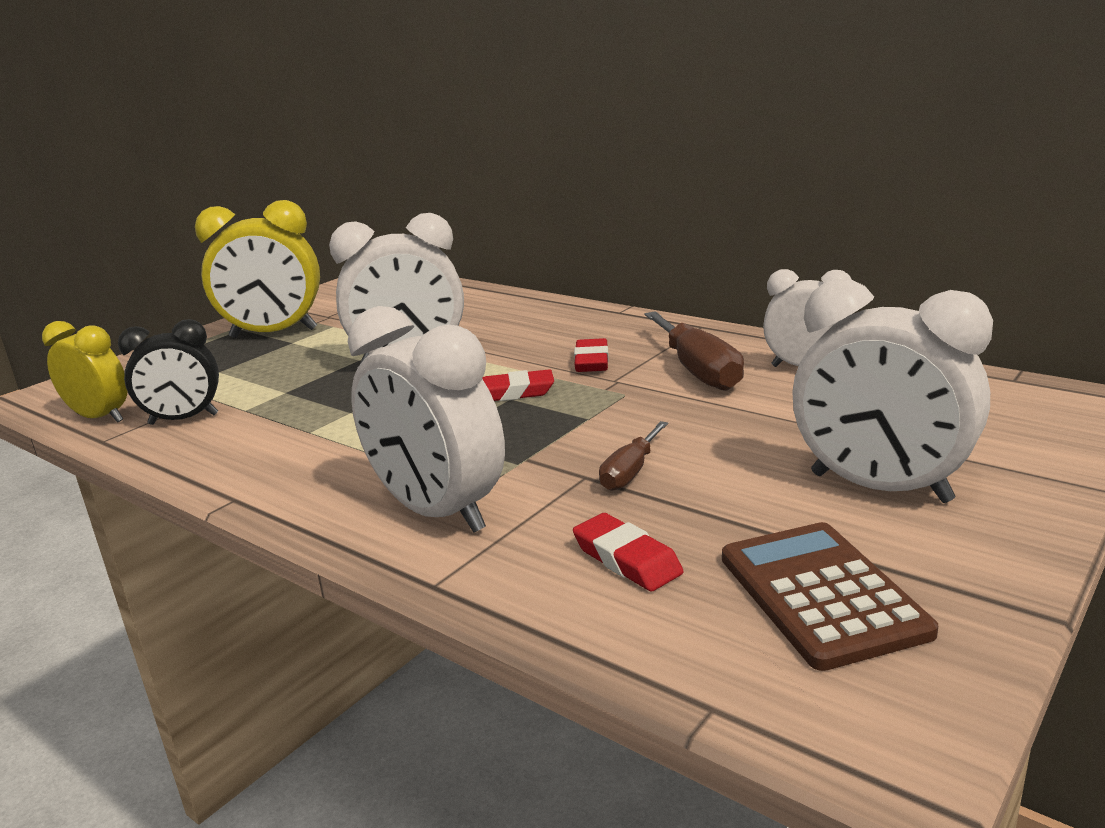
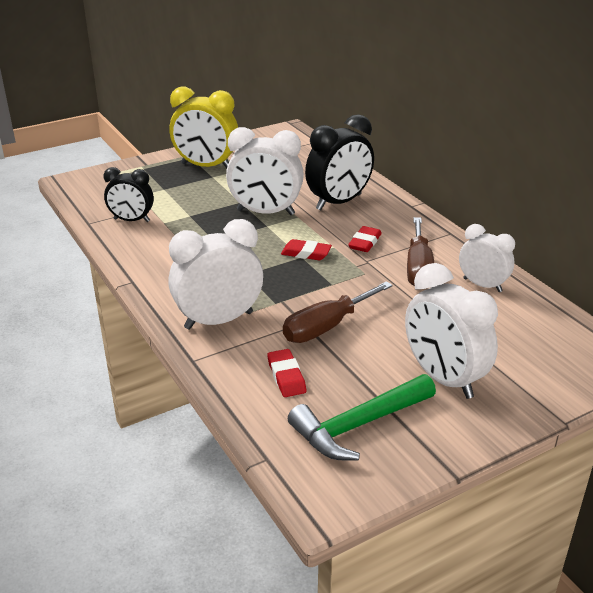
camera: 20 degrees right, 10 degrees up
yellow clock [42,321,128,423] -> none
white clock [348,306,505,533] -> white clock turned 90 degrees clockwise [169,219,263,330]
brown screwdriver [599,421,668,491] -> brown screwdriver [283,281,393,343], size x1.77
brown calculator [722,522,938,671] -> green hammer [288,374,436,460]
none -> black clock [305,114,374,210]

